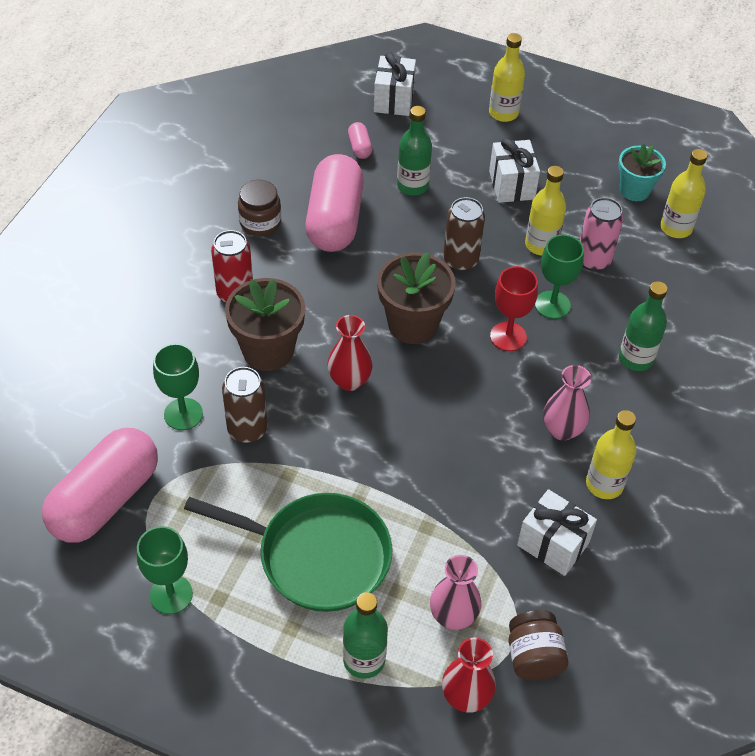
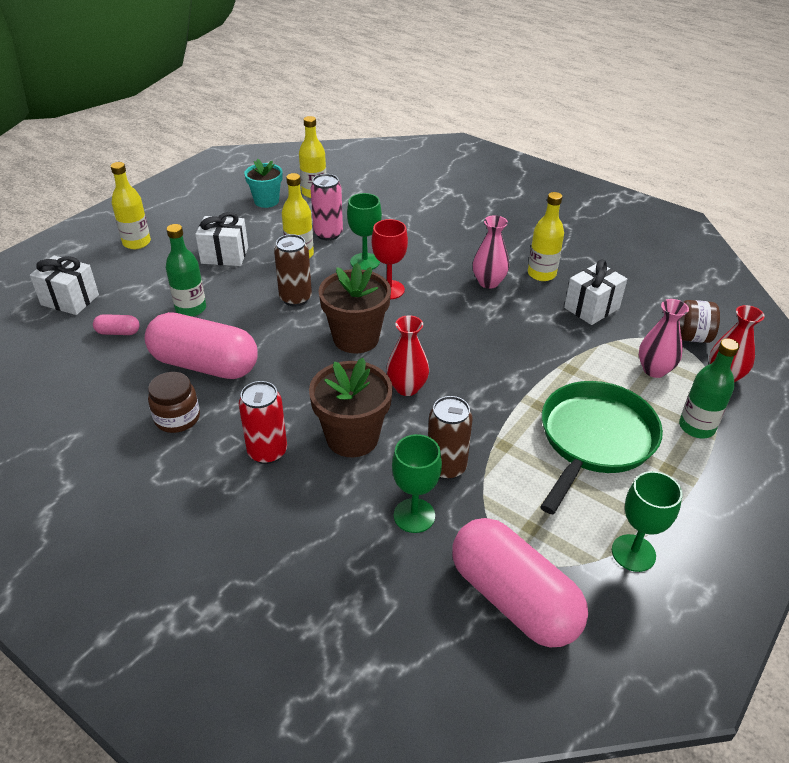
camera: 75 degrees left, 10 degrees down
green bottle [619,281,667,371] -> none

